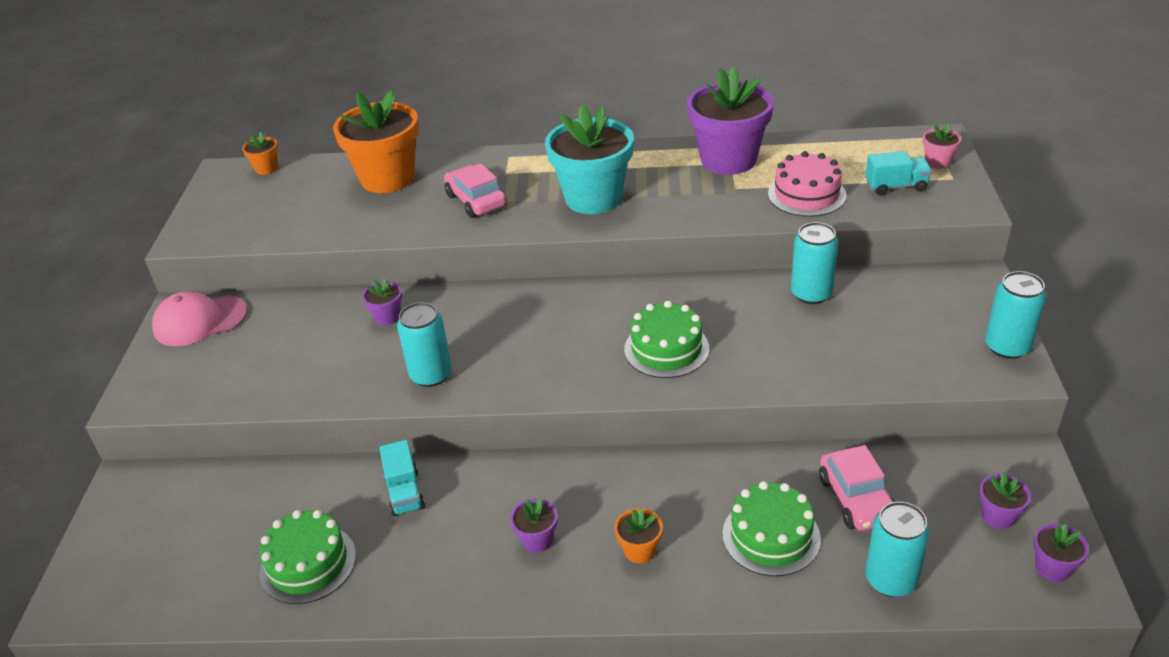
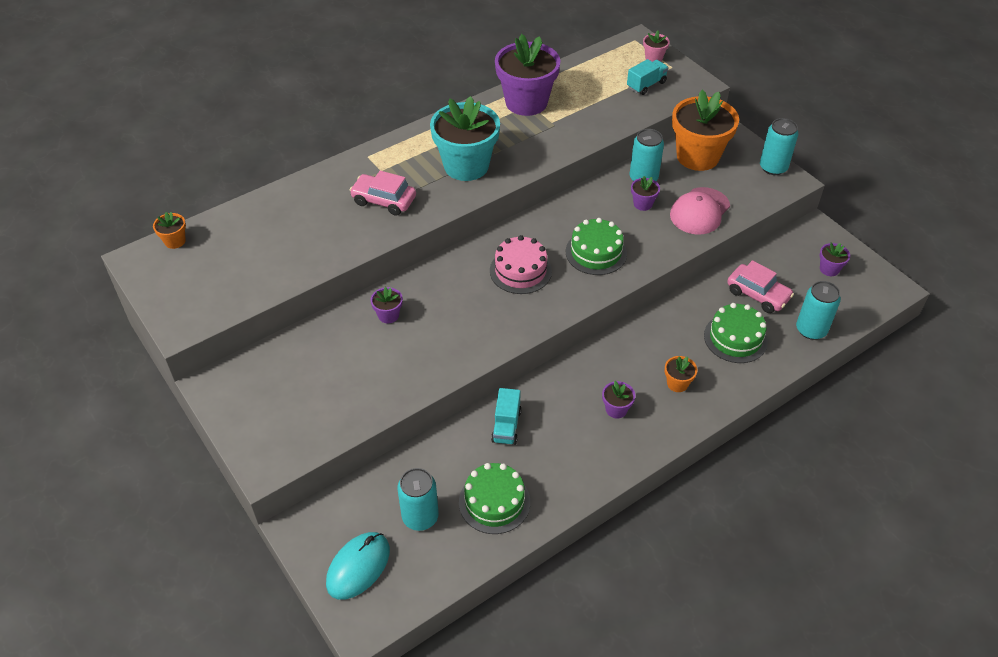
camera: 40 degrees left, 10 degrees up
pink cap [152,291,248,346] -> pink cap moved to [670,187,730,234]
orange flower pot [333,91,419,193] -> orange flower pot moved to [672,90,739,171]
turquoise truck [379,440,425,517] -> turquoise truck turned 60 degrees clockwise [491,388,521,445]
turquoise can [397,302,452,387] -> turquoise can moved to [397,468,439,531]
pink cake [768,151,846,217] -> pink cake moved to [490,235,552,294]
purple flower pot [1033,523,1089,582] -> purple flower pot moved to [631,176,660,211]
none -> turquoise mouse [326,532,390,600]

